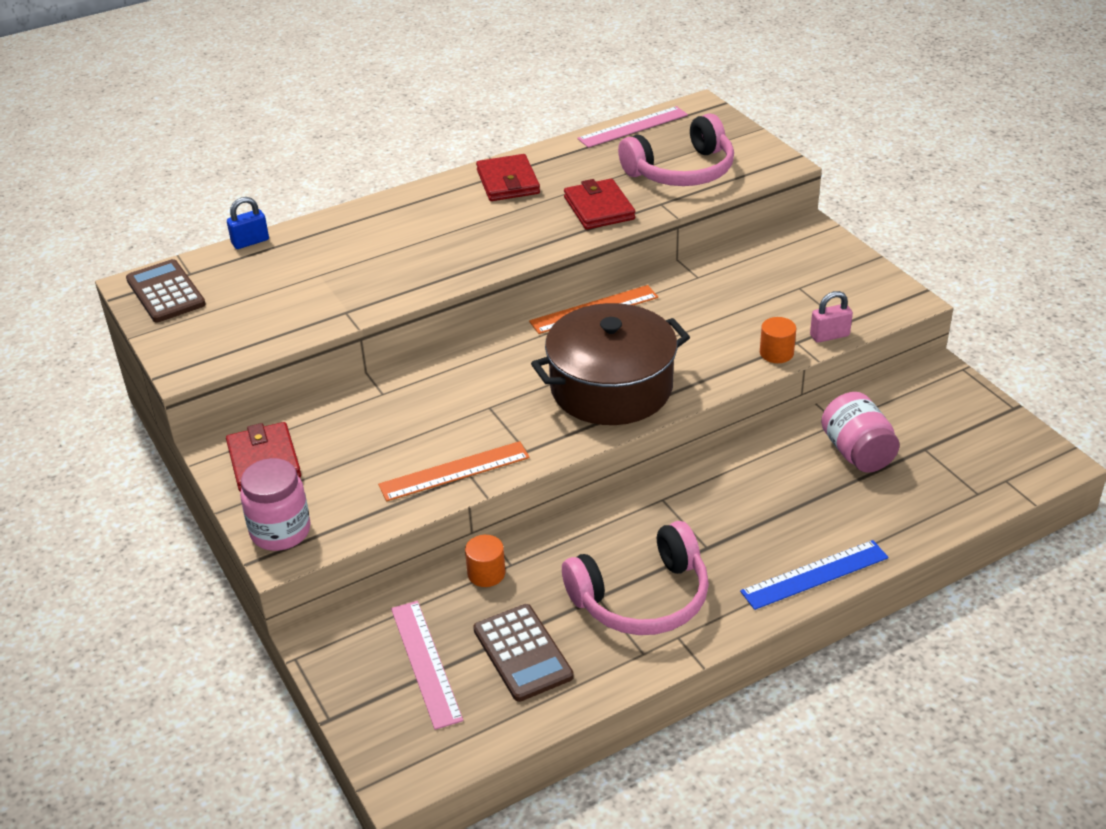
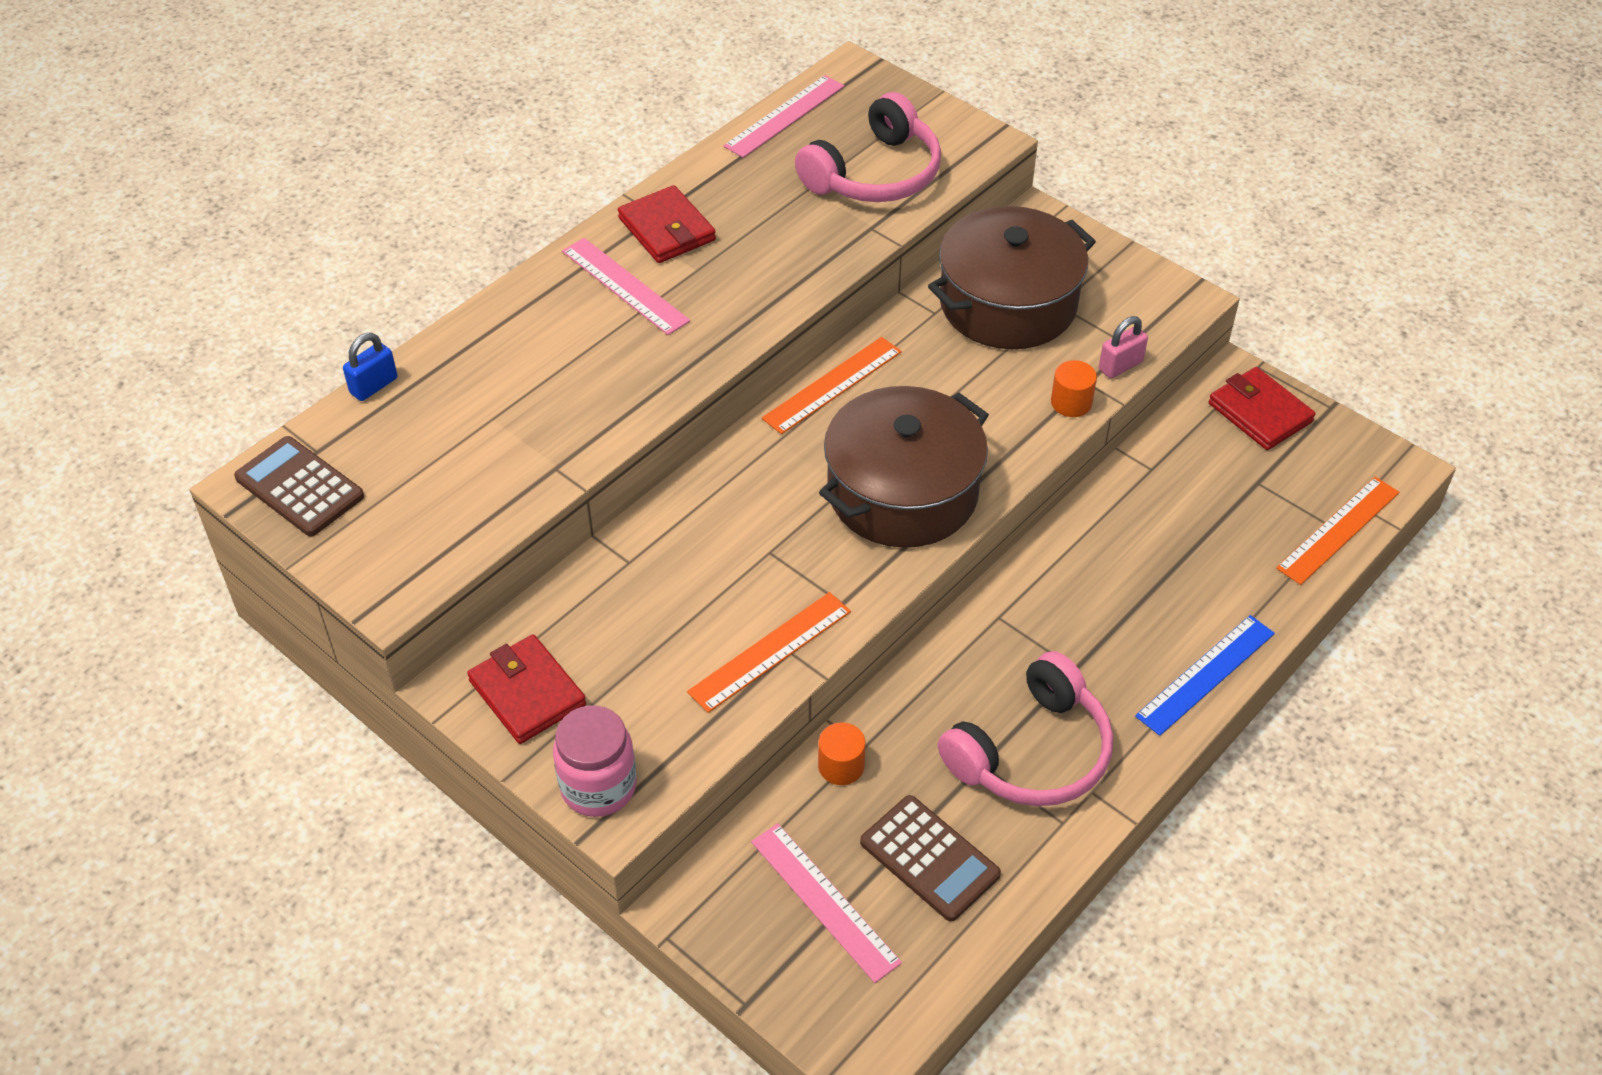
camera: 20 degrees left, 10 degrees up
red wallet [564,179,635,230] -> red wallet moved to [1209,367,1315,450]
pink jar [821,392,900,473] -> none
none -> pink ruler [562,238,690,335]
none -> brown pot [928,206,1096,349]
none -> orange ruler [1276,477,1399,585]

